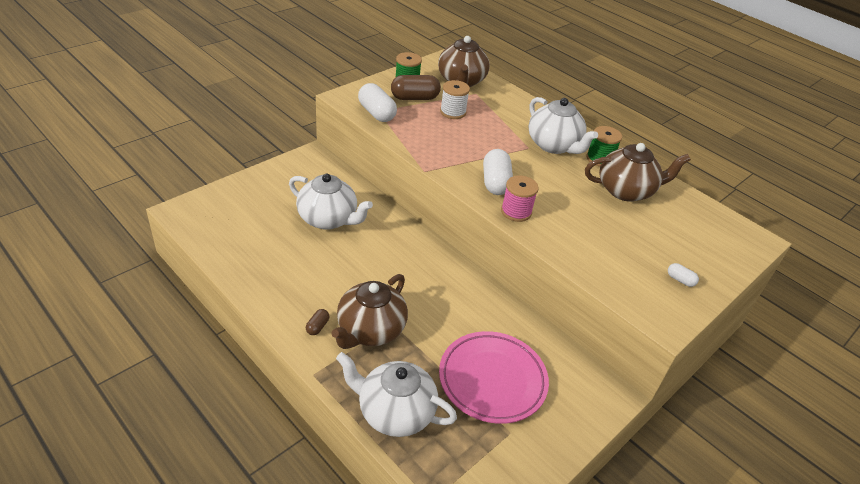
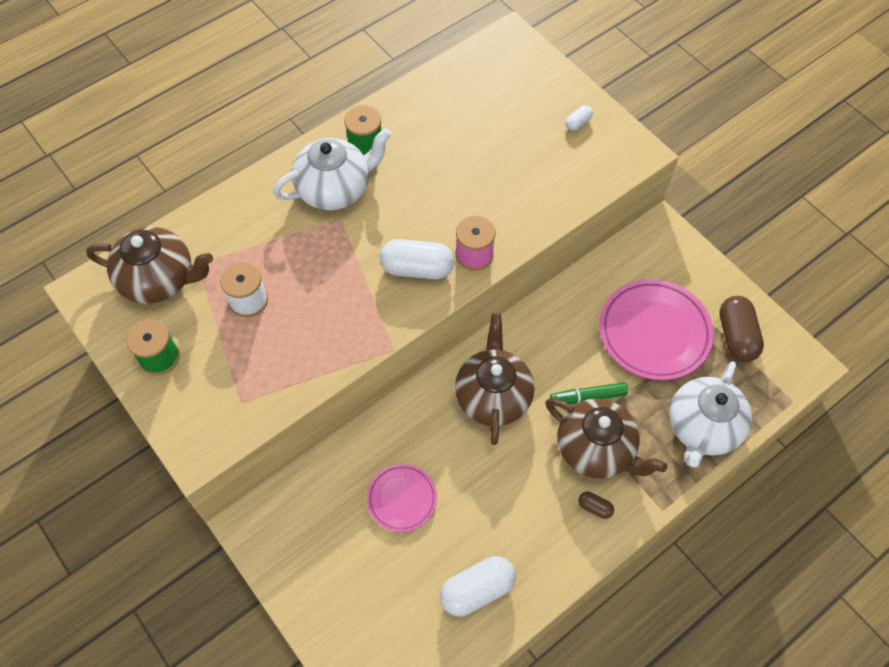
camera: 80 degrees left, 20 degrees up
white teapot [289,174,373,230] -> pink plate [367,464,437,532]
white capsule [358,83,397,122] -> white capsule moved to [440,556,516,617]
brown capsule [391,75,441,100] -> brown capsule moved to [719,296,764,362]
brown teapot [585,143,691,202] -> brown teapot moved to [455,313,534,445]
none -> green marker [550,382,628,404]

